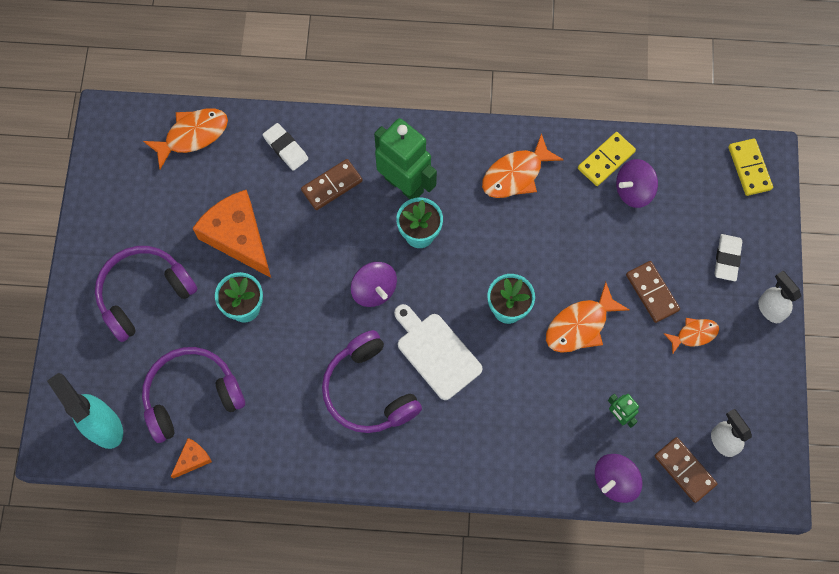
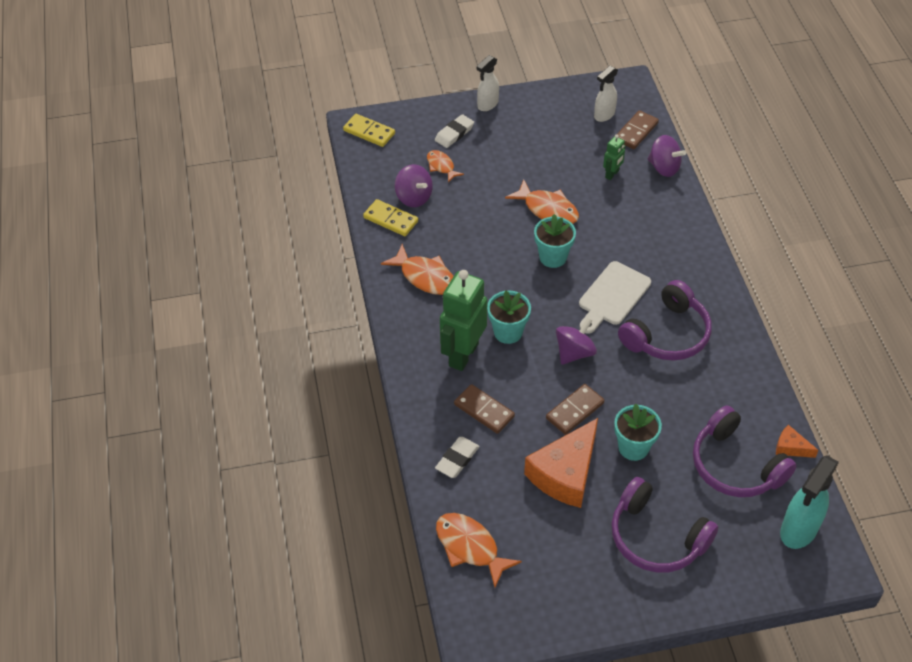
camera: 105 degrees left, 20 degrees down
brown domino [626,261,680,323] -> brown domino moved to [546,384,605,435]
orange fish [663,318,719,354] -> orange fish moved to [427,150,464,183]
white eraser [715,234,742,281] -> white eraser turned 45 degrees counterclockwise [435,114,474,148]
yellow domino [728,138,773,196] -> yellow domino turned 60 degrees clockwise [343,114,395,147]

